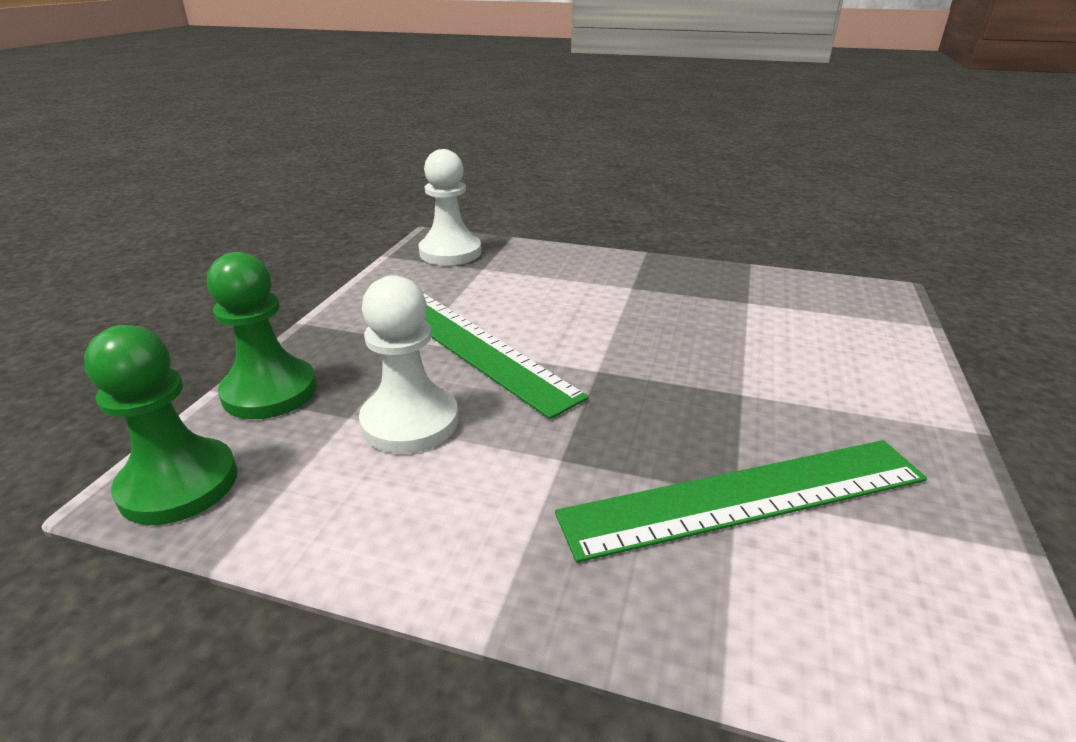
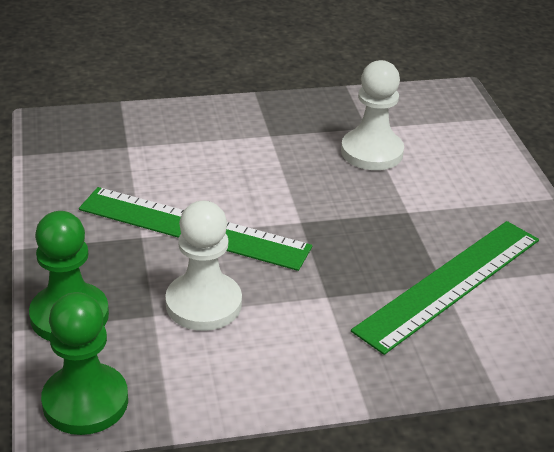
camera: 30 degrees left, 5 degrees up
white pawn [418,149,481,265] -> white pawn moved to [341,60,404,170]

